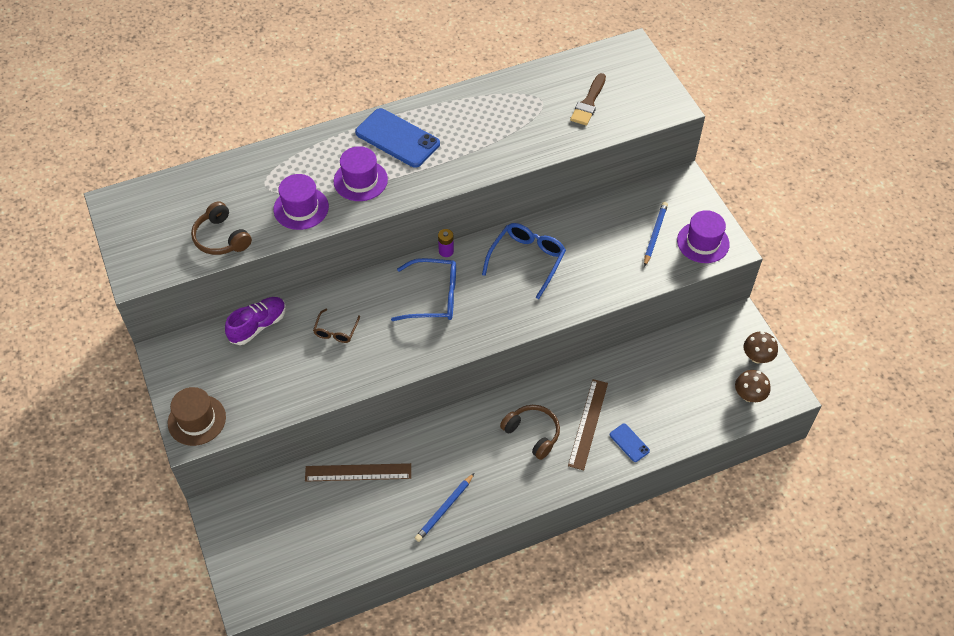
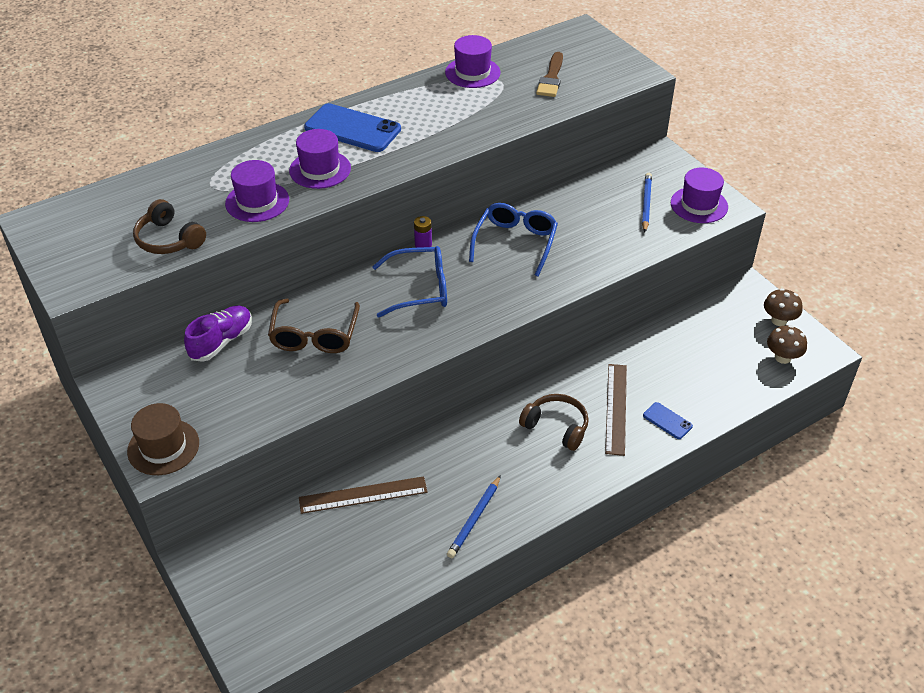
camera: 10 degrees left, 10 degrees down
brown glasses [313,309,360,343] -> brown glasses [268,298,360,353], size x1.77
none -> purple hat [445,35,500,88]

